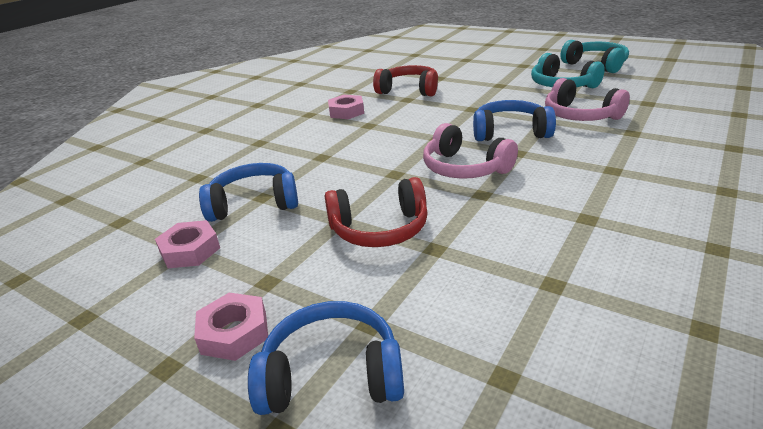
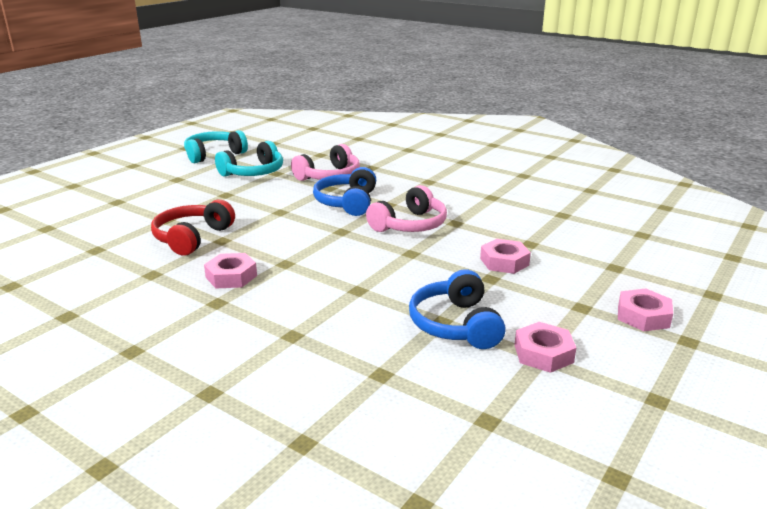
camera: 90 degrees left, 5 degrees down
blue headphones [248,301,404,415] -> none
red headphones [325,177,428,247] -> pink nut [480,239,531,274]

